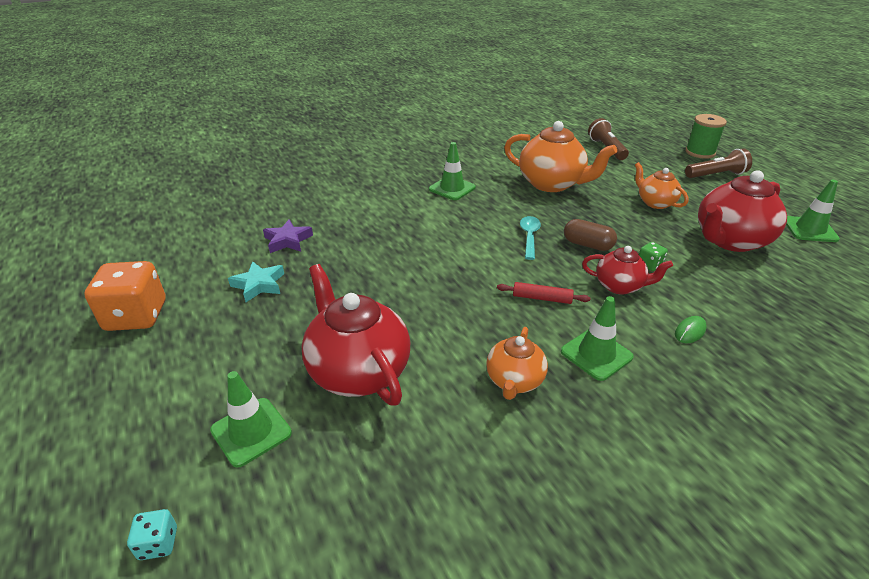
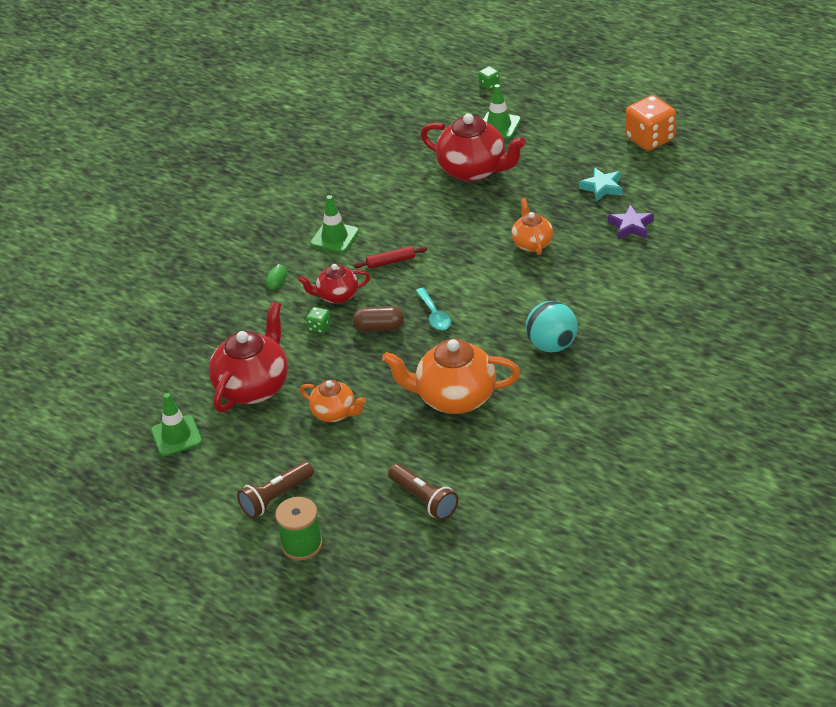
camera: 155 degrees right, 5 degrees up
turquoise dice [127,509,177,560] -> green dice [478,66,500,90]
green traffic cone [429,142,476,200] -> turquoise ball [526,301,578,352]
orange teapot [486,327,548,400] -> orange teapot moved to [511,198,553,255]

